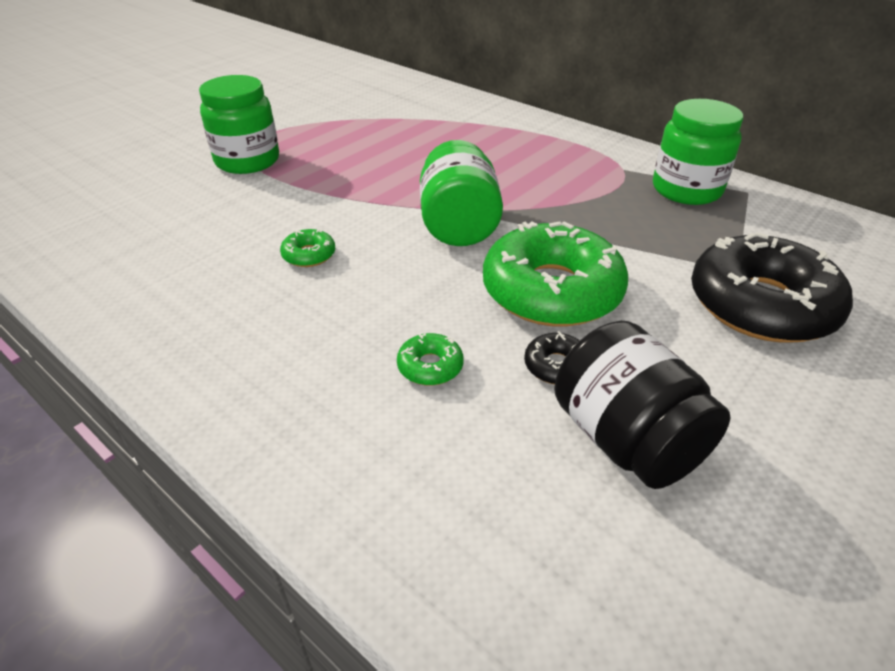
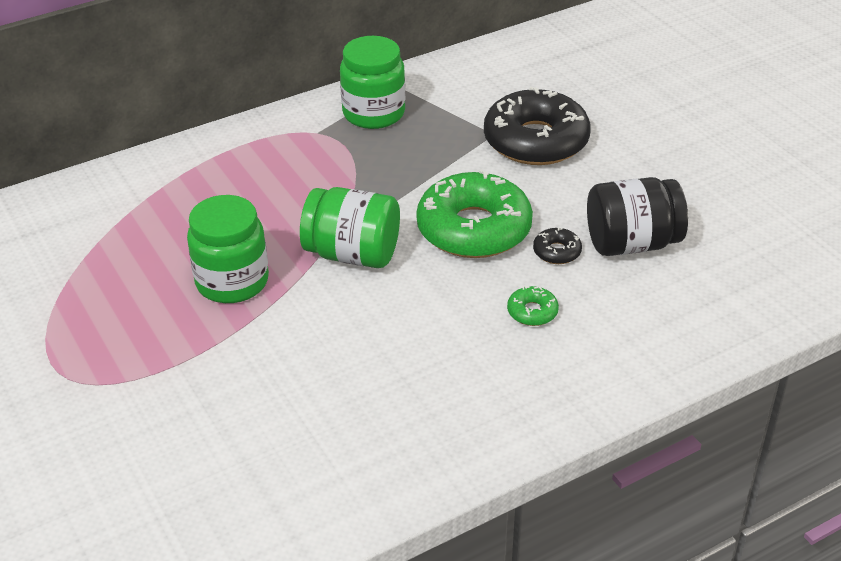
camera: 70 degrees left, 0 degrees up
green jar [199,75,279,174] -> green jar moved to [187,195,269,303]
green donut [280,229,336,267] -> none

